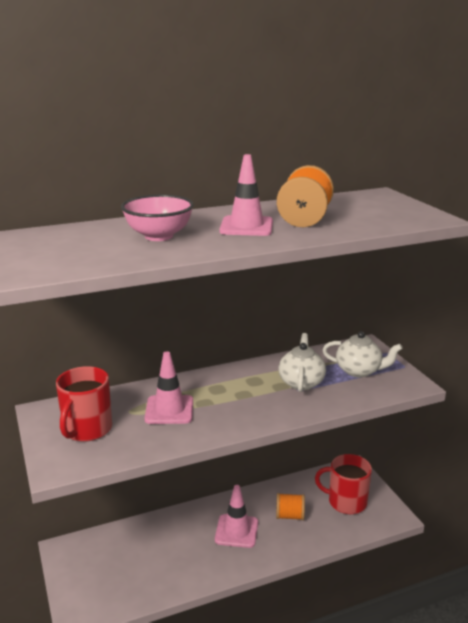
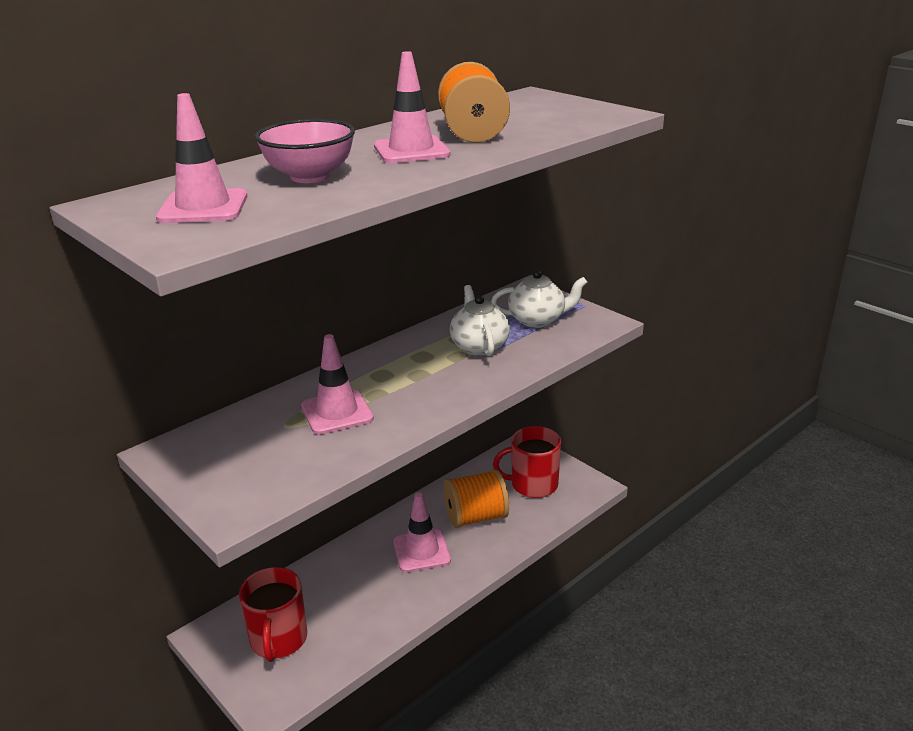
camera: 20 degrees left, 5 degrees up
red mug [56,366,112,442] -> red mug moved to [239,567,307,662]
orange spool [276,493,305,520] -> orange spool [444,469,509,528], size x1.57
none -> pink traffic cone [156,93,248,223]

